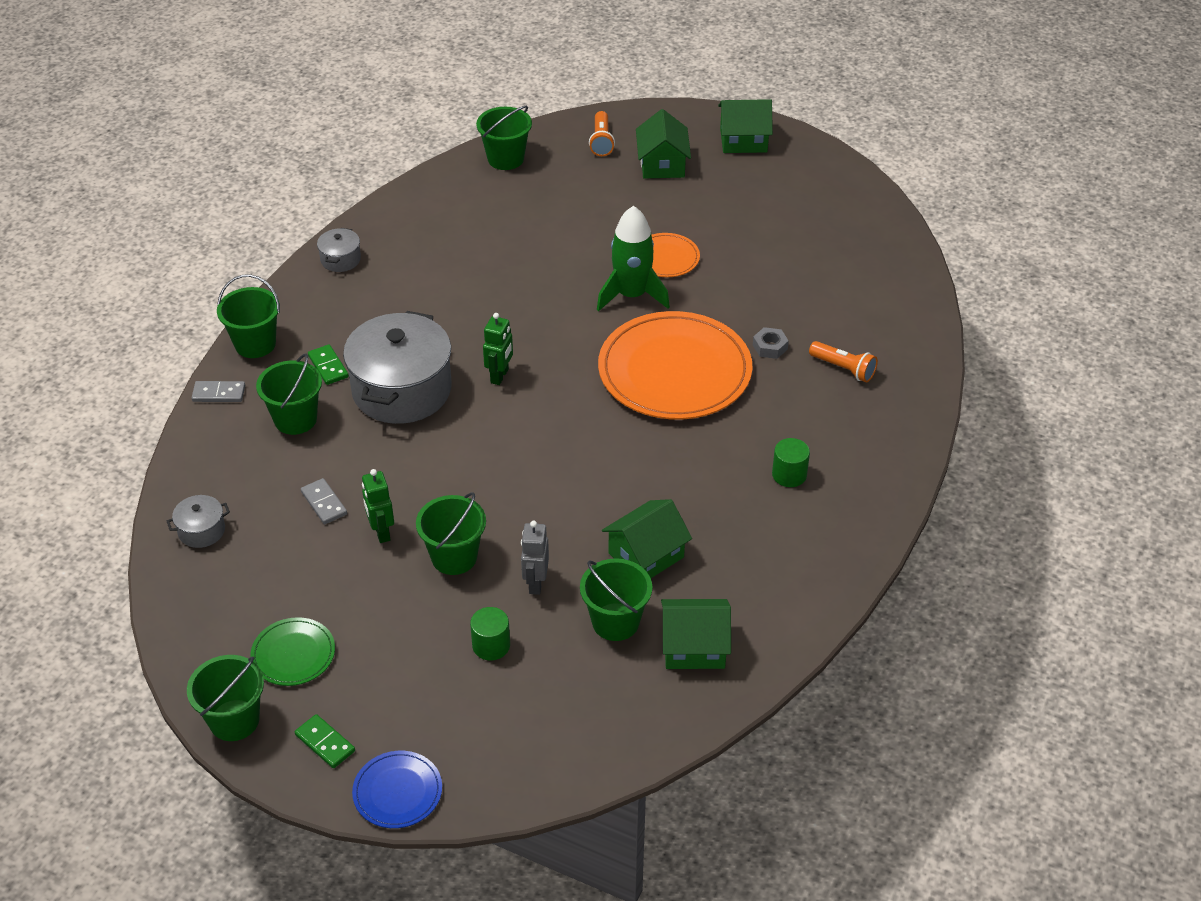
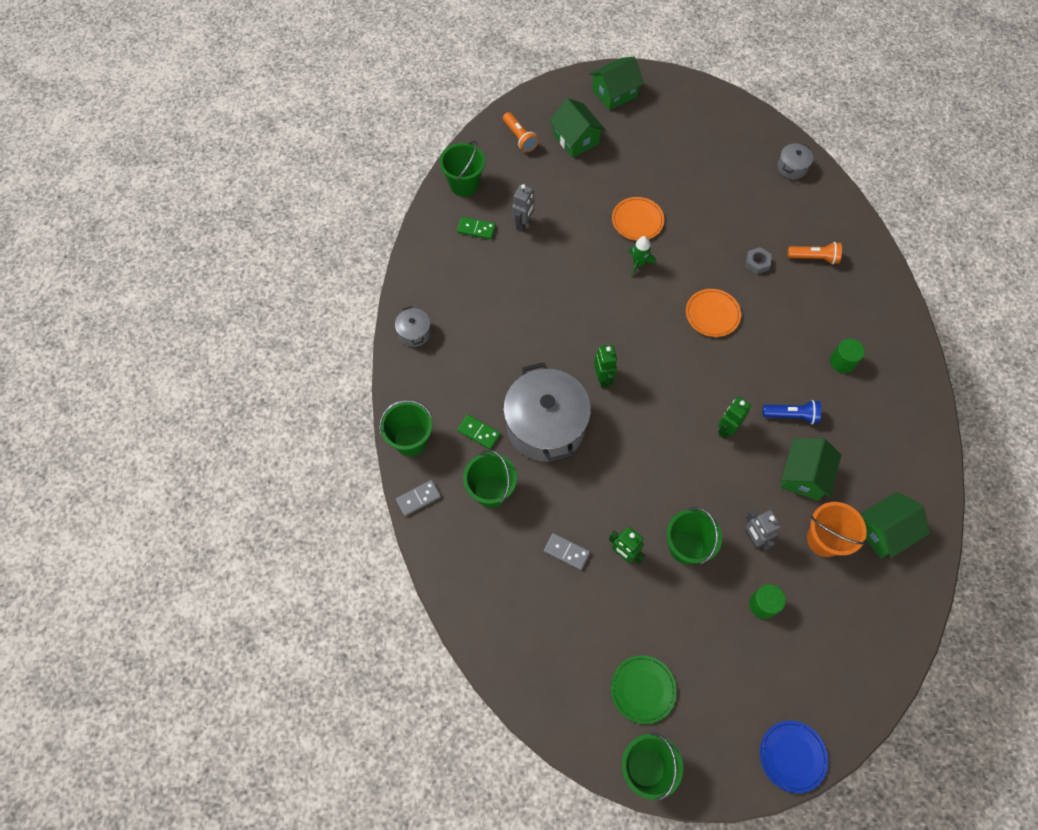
camera: 30 degrees left, 20 degrees up
grey pot [167,495,230,548] -> grey pot moved to [777,143,813,179]
green domino [295,714,355,768] -> green domino moved to [457,217,496,239]
green bucket [580,558,652,641] -> orange bucket [807,502,867,557]
green rocket [597,206,670,311] -> green rocket [628,236,656,277], size x0.53
orange plate [598,311,753,420] -> orange plate [686,289,741,337], size x0.47
none -> grey robot [512,184,534,232]
none -> green robot [718,397,751,439]
none -> blue flashlight [763,400,821,424]

